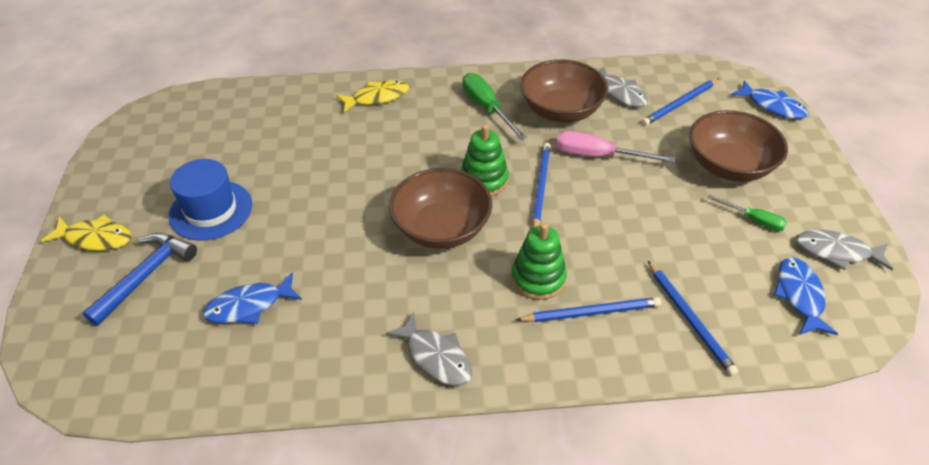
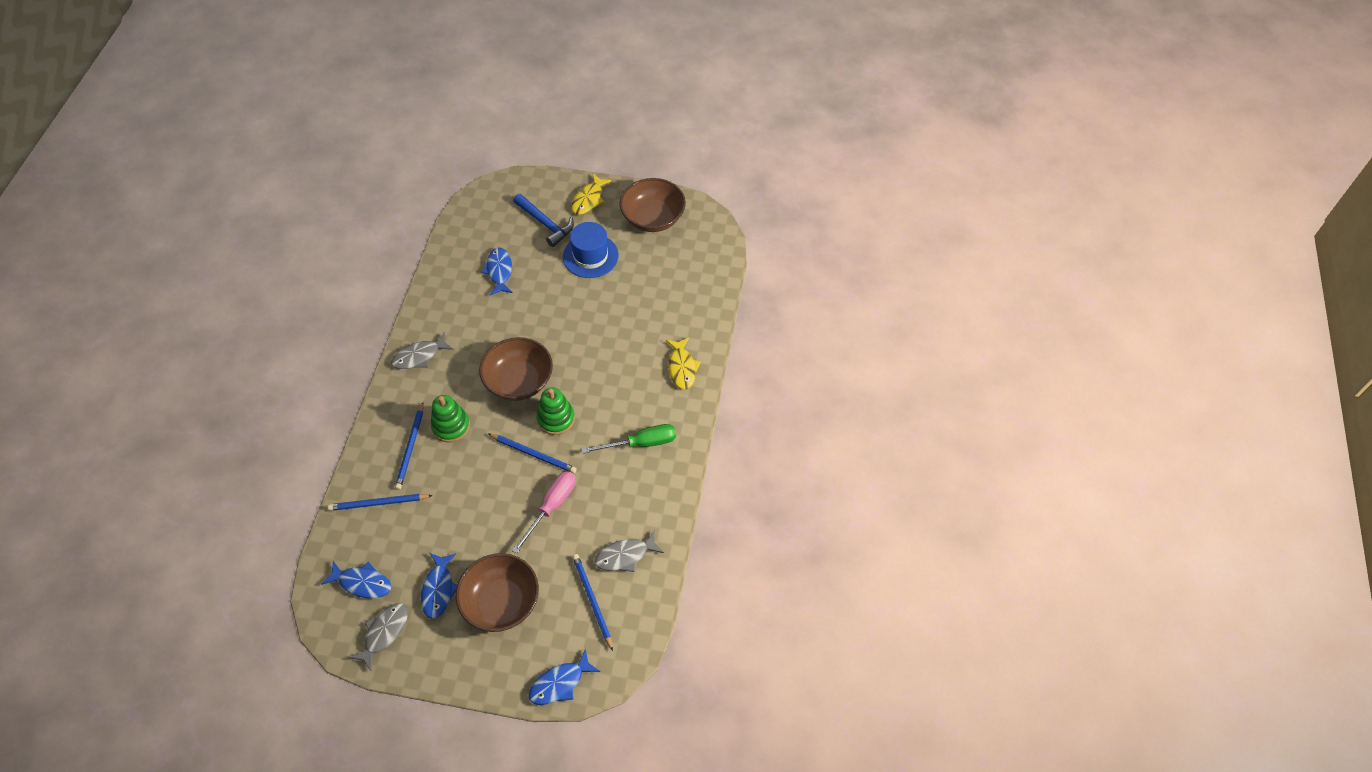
camera: 105 degrees right, 10 degrees up
brown bowl [520,60,608,122] -> brown bowl moved to [620,178,686,232]
green screwdriver [707,195,787,231] -> blue fish [421,553,457,619]

